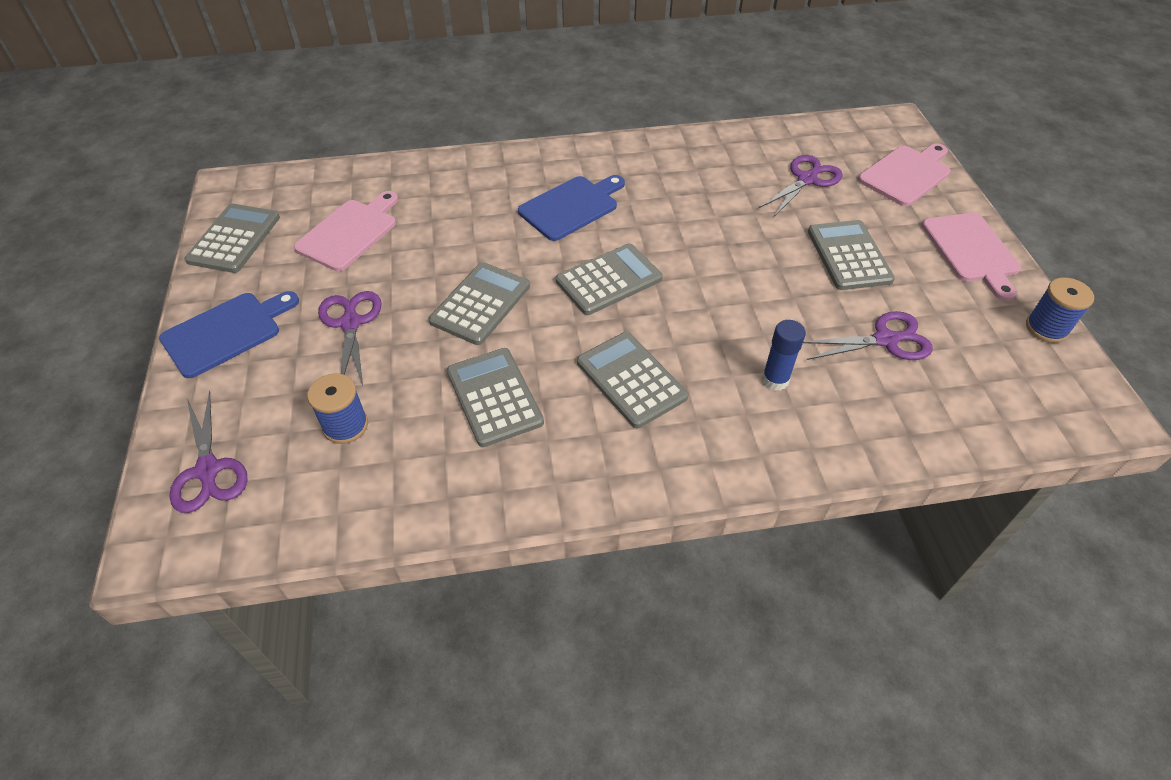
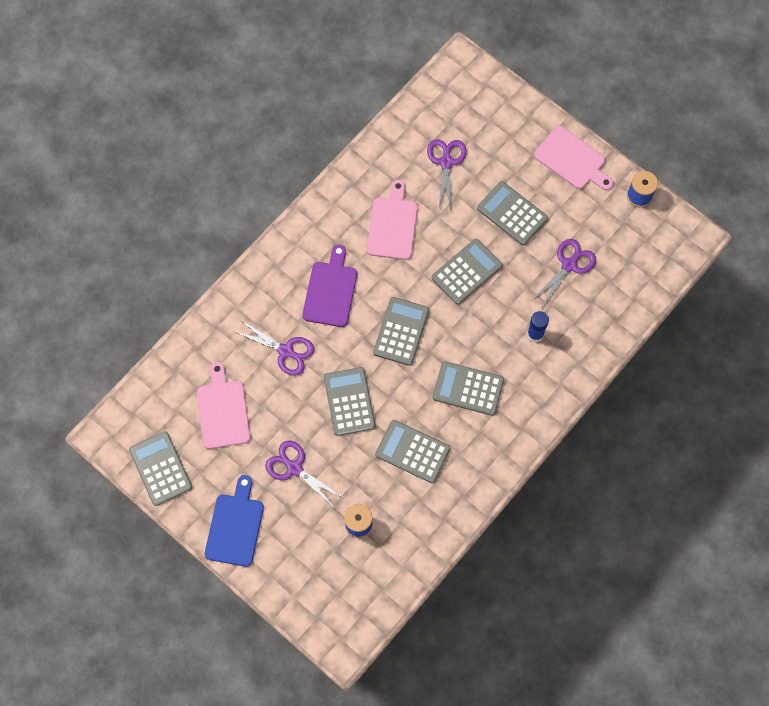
camera: 40 degrees left, 20 degrees up
purple scissors [169,391,247,513] -> purple scissors moved to [233,321,314,376]
blue cutting board [518,175,625,241] -> purple cutting board [302,244,357,327]
pink cutting board [858,143,951,206] -> pink cutting board moved to [367,180,418,260]
none -> grey calculator [432,239,503,305]

